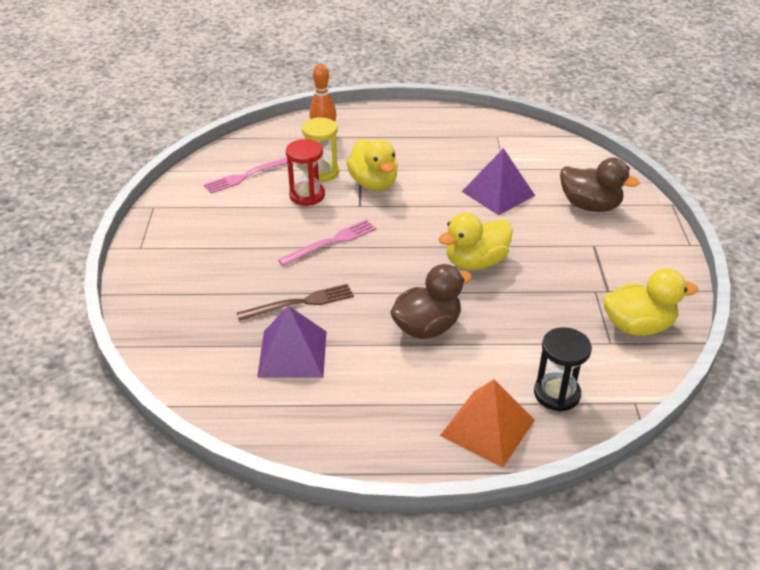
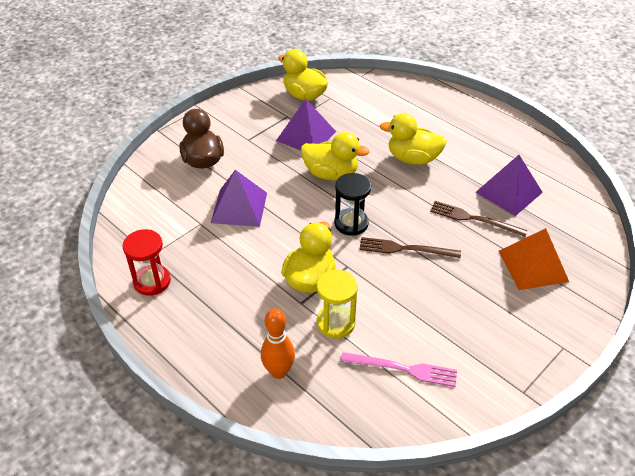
camera: 135 degrees left, 5 degrees up
pink fork [278,220,376,266] -> brown fork [359,237,461,258]
red hourglass [286,139,325,206] -> red hourglass moved to [123,229,171,296]
brown duck [390,264,472,339] -> yellow duck [380,113,447,165]
orange pyramid [440,379,535,468] -> orange pyramid moved to [499,228,569,290]
black hourglass [534,327,592,412] -> black hourglass moved to [334,173,371,236]
none -> purple pyramid [276,99,336,150]

